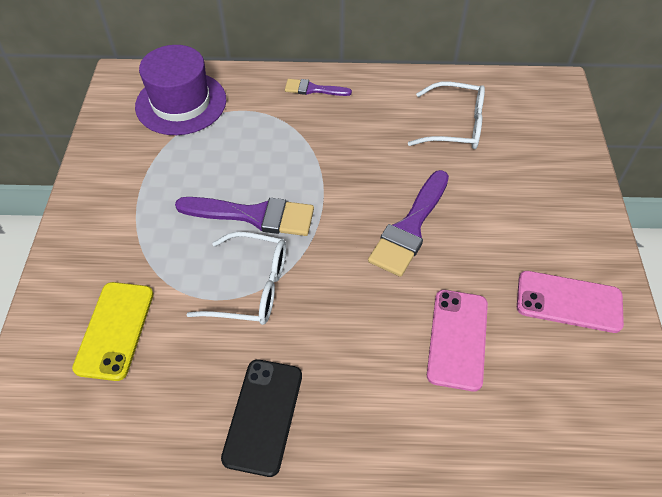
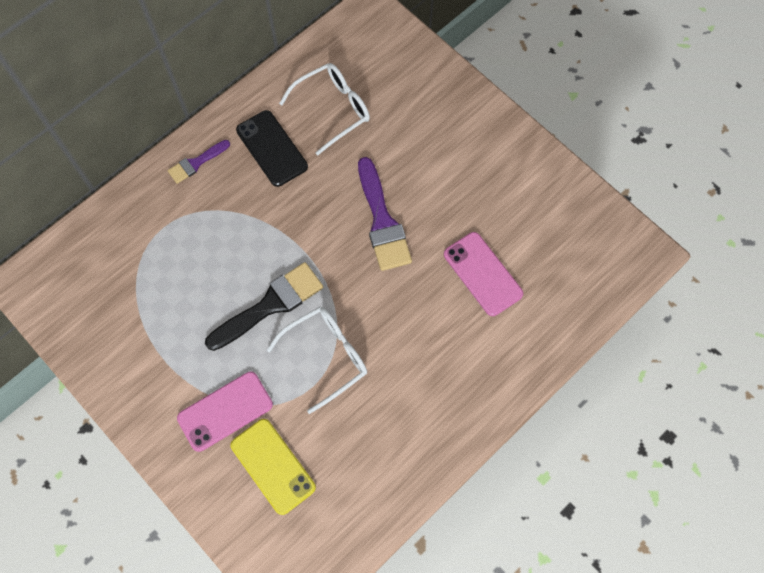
camera: 45 degrees left, 15 degrees up
purple hat [135,45,226,135] -> none
purple brush [175,197,314,236] -> black brush [205,262,323,351]
black phone [221,360,302,477] -> black phone moved to [236,110,308,187]
pink phone [517,271,624,333] -> pink phone moved to [177,372,273,452]

